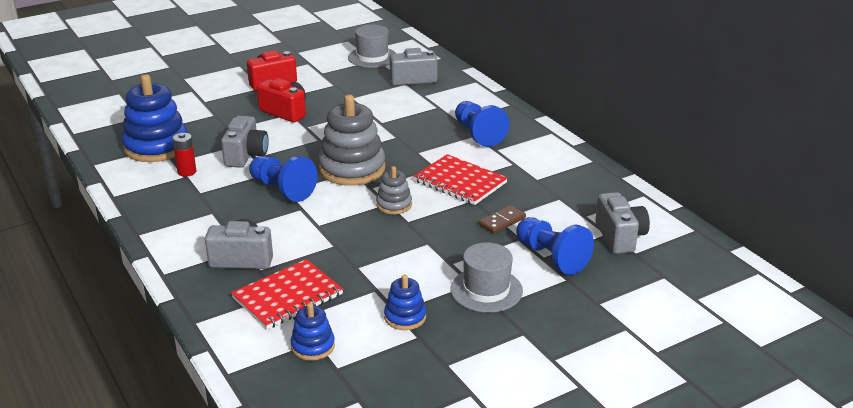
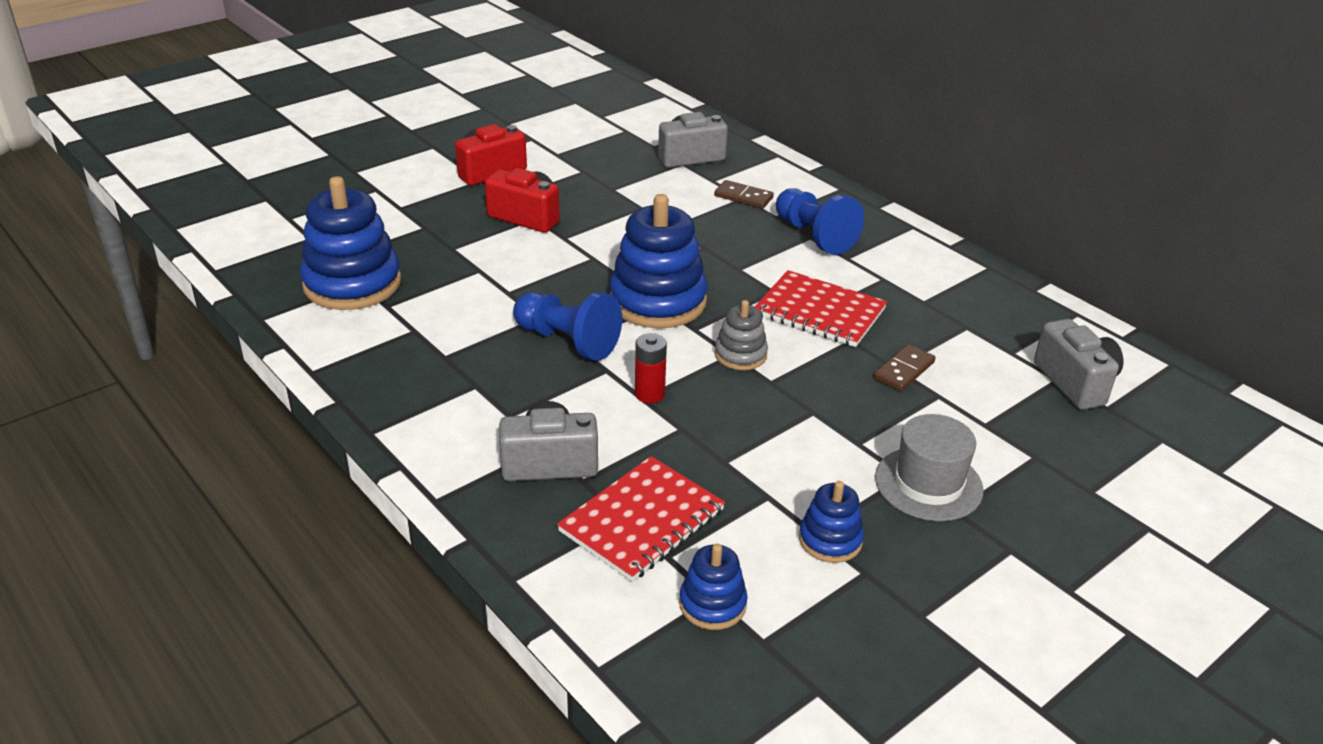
camera: 10 degrees left, 5 degrees up
red battery [172,133,196,177] -> red battery moved to [635,333,667,403]
grey camera [221,116,269,168] -> none
grey stacking toy [318,95,385,186] -> blue stacking toy [610,194,707,328]
grey hat [348,25,396,68] -> none
blue pawn [516,217,594,275] -> none
none -> brown domino [715,180,774,209]

